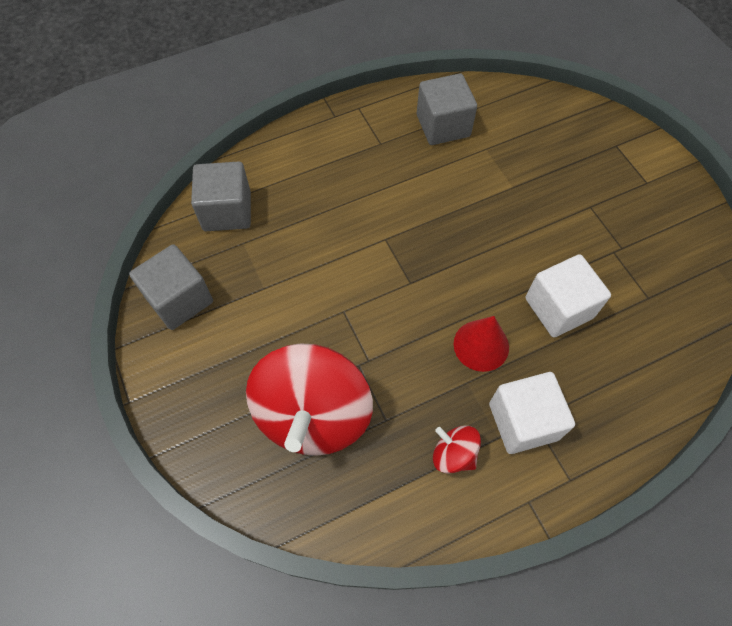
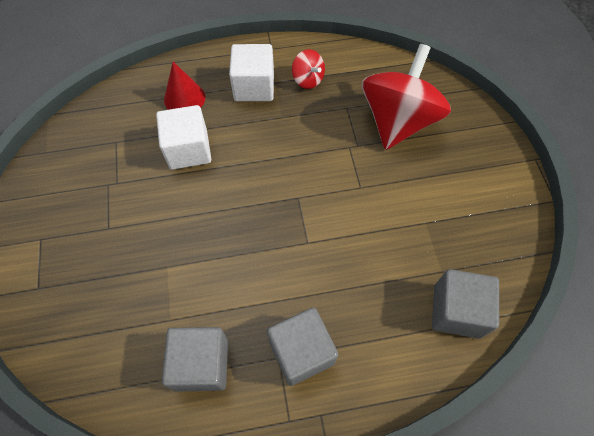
camera: 165 degrees left, 0 degrees up
grey cube [129,244,213,330] -> grey cube moved to [267,307,338,386]
red cone [454,316,509,372] -> red cone moved to [164,62,205,110]

